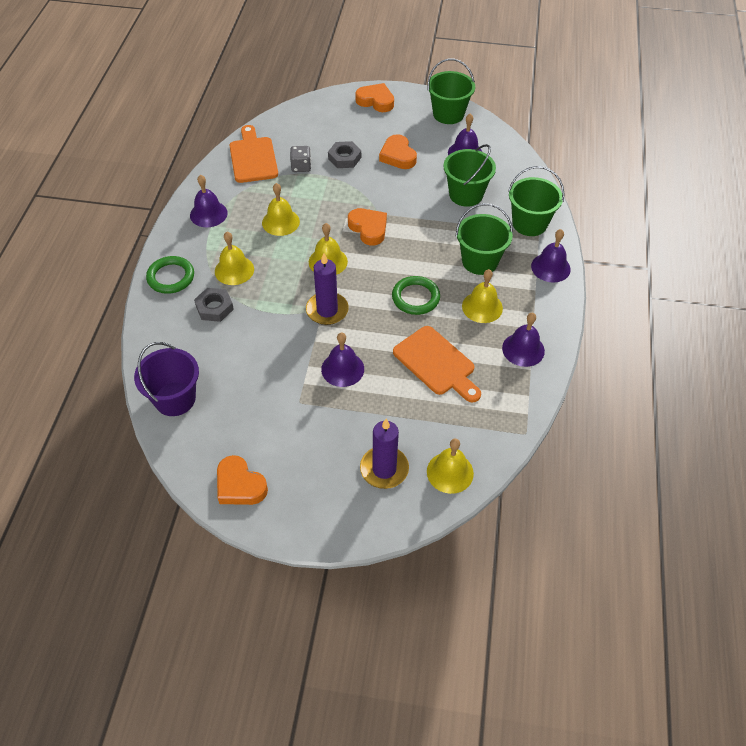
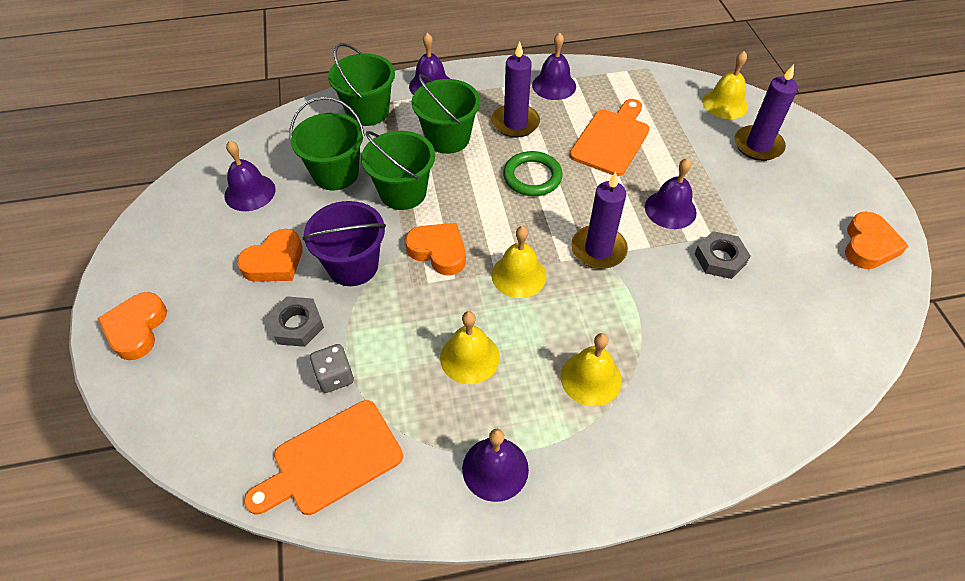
camera: 110 degrees left, 0 degrees up
purple bucket [134,342,199,416] -> purple bucket moved to [303,201,386,286]
green ring [146,256,194,294] -> none
grey nut [194,288,234,322] -> grey nut moved to [694,231,750,279]
orange heart [348,208,387,246] -> orange heart turned 90 degrees clockwise [405,223,466,275]
green bucket [427,59,475,124] -> green bucket moved to [361,131,435,210]
yellow bell [462,269,503,323] -> purple candle [492,42,540,138]

